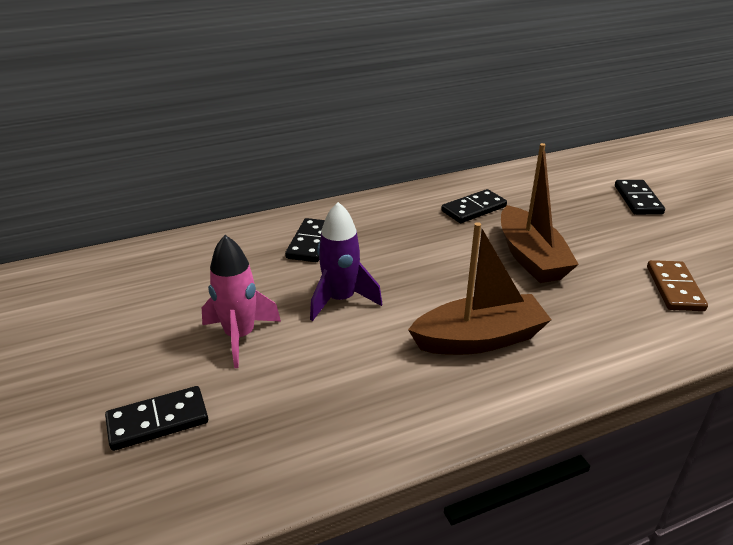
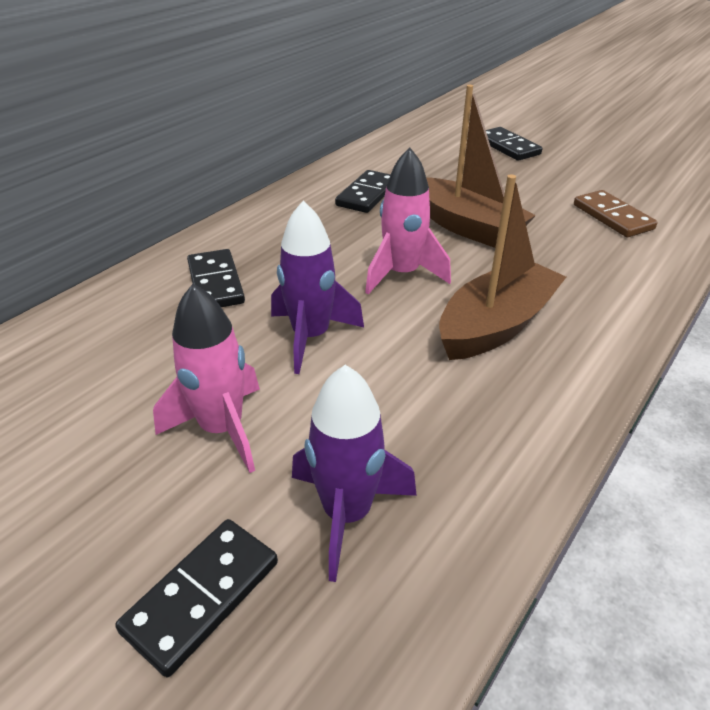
camera: 30 degrees left, 5 degrees up
none -> purple rocket [292,365,417,582]
none -> pink rocket [365,147,451,294]

